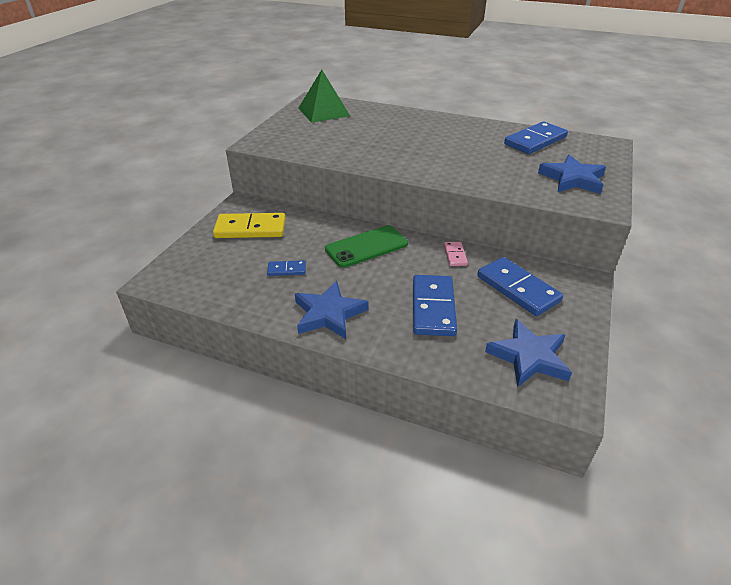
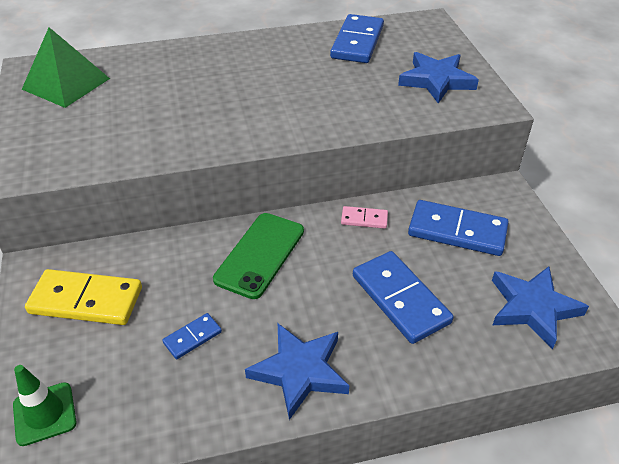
camera: 35 degrees left, 5 degrees up
yellow domino [213,213,286,238] -> yellow domino turned 45 degrees clockwise [25,269,142,325]
pink domino [444,242,468,266] -> pink domino turned 45 degrees counterclockwise [341,206,388,229]
none -> green traffic cone [13,365,76,446]

